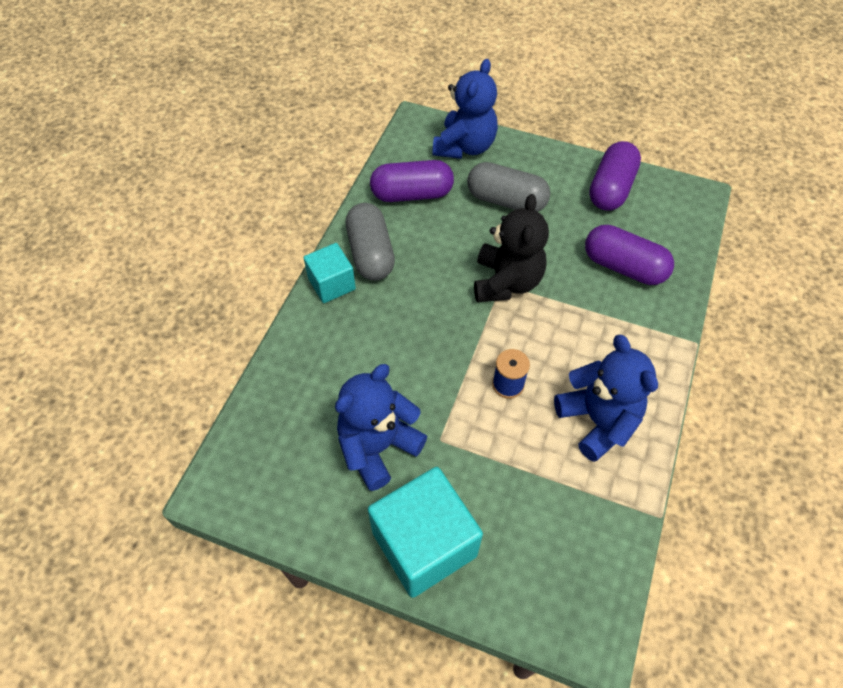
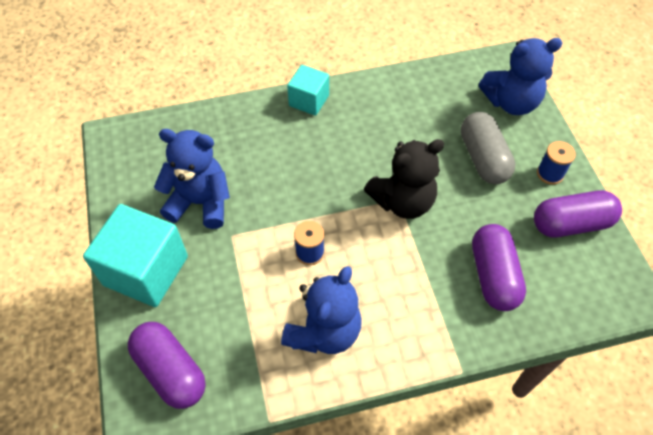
camera: 55 degrees right, 0 degrees up
grey capsule [346,203,395,281] -> none
purple capsule [370,160,454,202] -> purple capsule moved to [128,322,206,409]
none -> blue spool [537,141,576,185]

